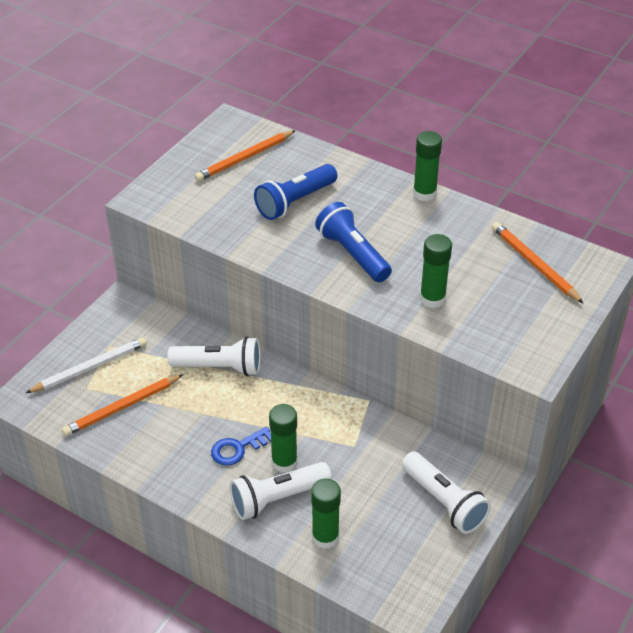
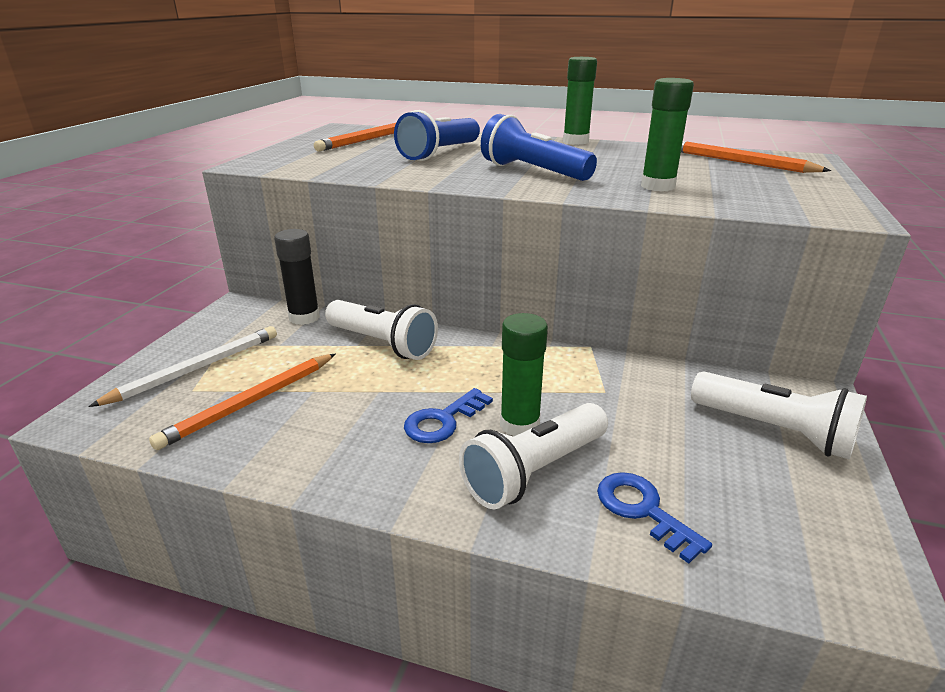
camera: 15 degrees left, 15 degrees down
white flashlight [168,337,261,376] -> white flashlight turned 45 degrees clockwise [325,300,438,360]
green glue stick [311,479,341,549] -> blue key [597,472,712,564]
none -> black glue stick [274,229,320,325]

